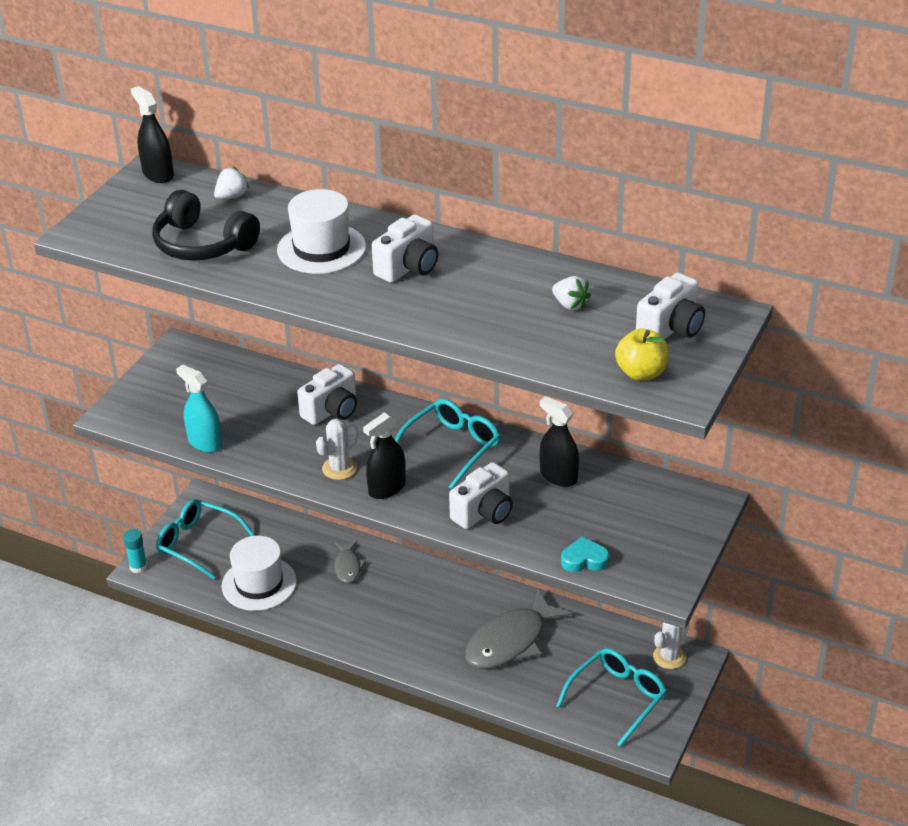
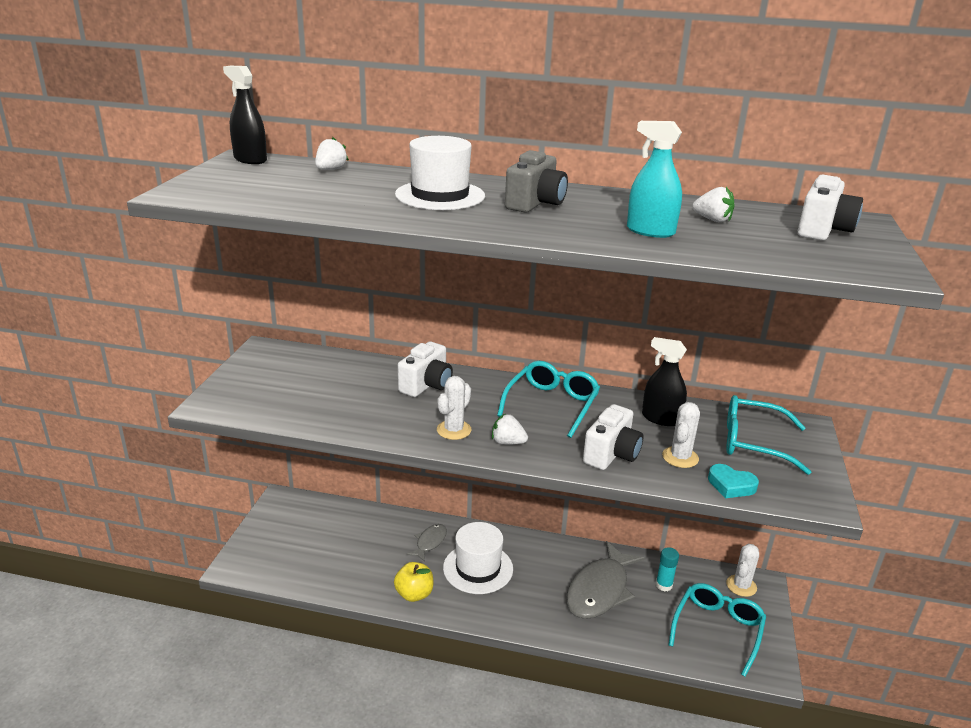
camera: 15 degrees left, 10 degrees down
turquoise glue stick [123,529,147,573] -> turquoise glue stick moved to [656,547,679,591]
black headphones [152,190,260,261] -> none
turquoise glasses [156,499,255,580] -> turquoise glasses moved to [726,395,811,475]
turquoise spray bottle [176,364,223,453] -> turquoise spray bottle moved to [627,121,682,238]
white hat [222,536,297,611] -> white hat moved to [443,522,513,594]
grey fish [334,541,366,583] -> grey fish turned 135 degrees counterclockwise [406,524,447,562]
black spray bottle [363,412,406,499] -> white strawberry [492,414,528,445]
white camera [372,214,438,283] -> grey camera [505,150,568,213]
turquoise heart [561,537,609,572] -> turquoise heart turned 135 degrees counterclockwise [708,464,759,498]
yellow apple [615,328,669,381] -> yellow apple moved to [394,562,433,602]
none -> white cactus [662,402,700,468]

